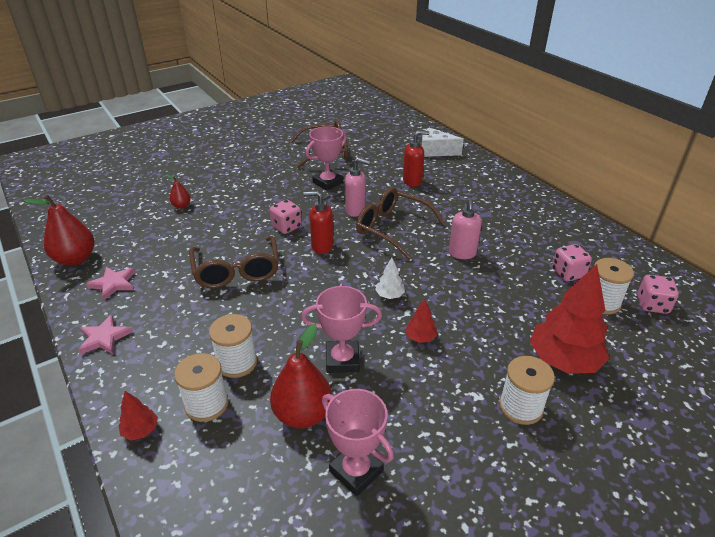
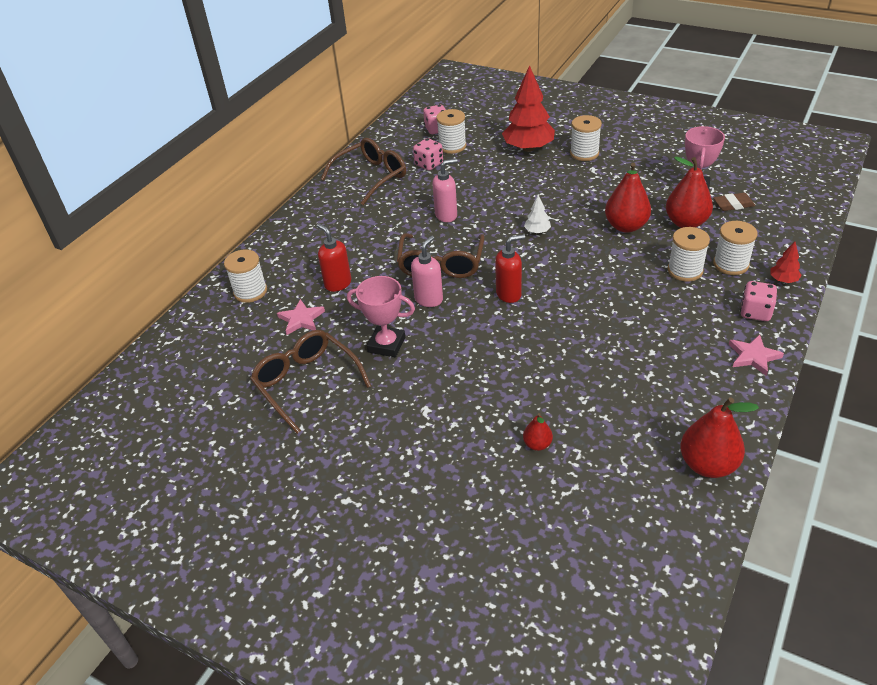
camera: 115 degrees left, 5 degrees up
pink star [86,267,135,300] -> pink star moved to [277,299,325,335]
brown glasses [189,235,279,288] -> brown glasses moved to [321,138,406,205]
pink dice [270,200,302,234] -> pink dice moved to [740,281,777,321]
pink trophy [301,286,382,373] -> red pear [605,163,651,233]
red soap dispenser [303,191,334,254] -> red soap dispenser turned 90 degrees counterclockwise [495,234,525,303]
pink soap dispenser [345,158,370,217] -> pink soap dispenser turned 45 degrees clockwise [411,236,443,307]
red tree [405,298,437,343] -> none
white cheese [422,128,464,157] -> white spool [224,249,267,303]
none -> brown eraser [713,193,755,211]

